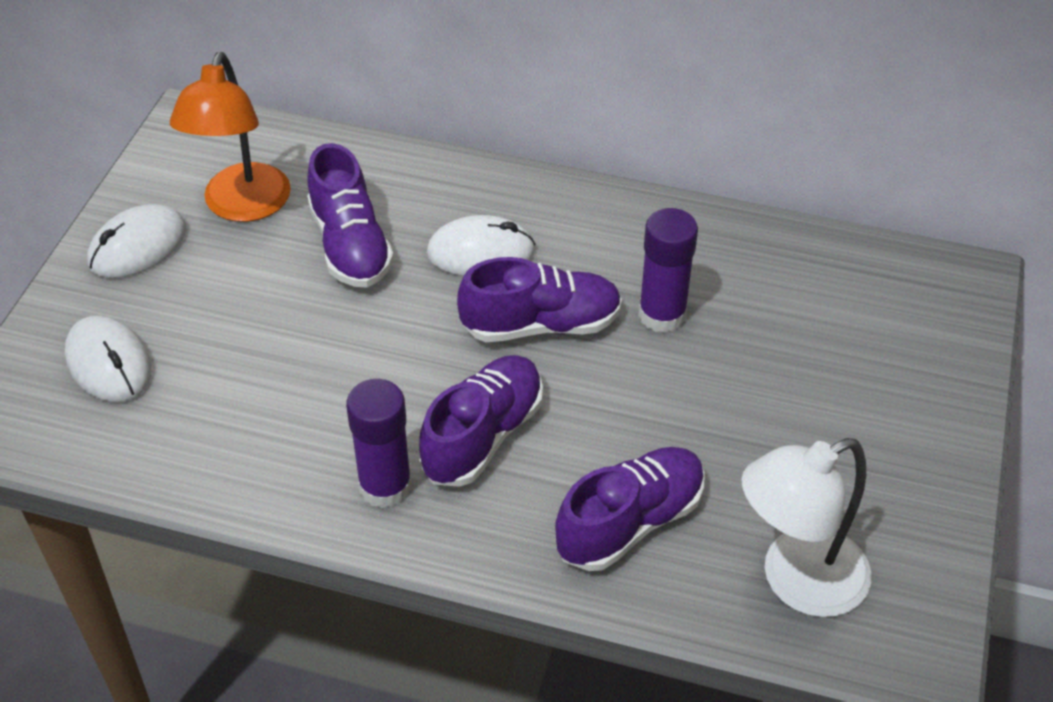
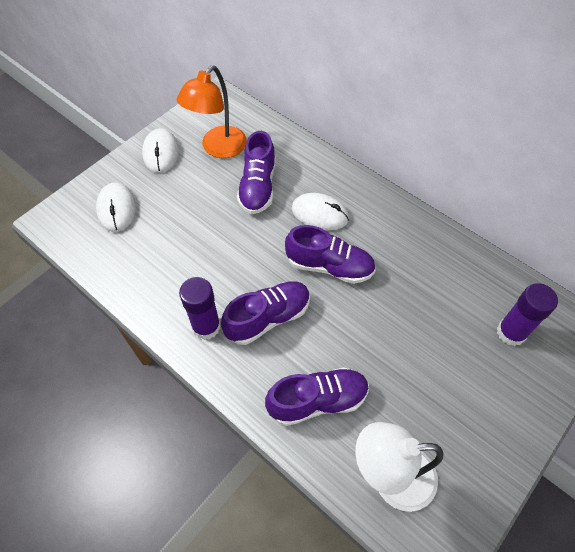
camera: 25 degrees right, 10 degrees up
white mouse [87,204,187,278] -> white mouse turned 75 degrees counterclockwise [142,128,179,173]
purple glue stick [638,208,698,333] -> purple glue stick moved to [497,283,558,346]

